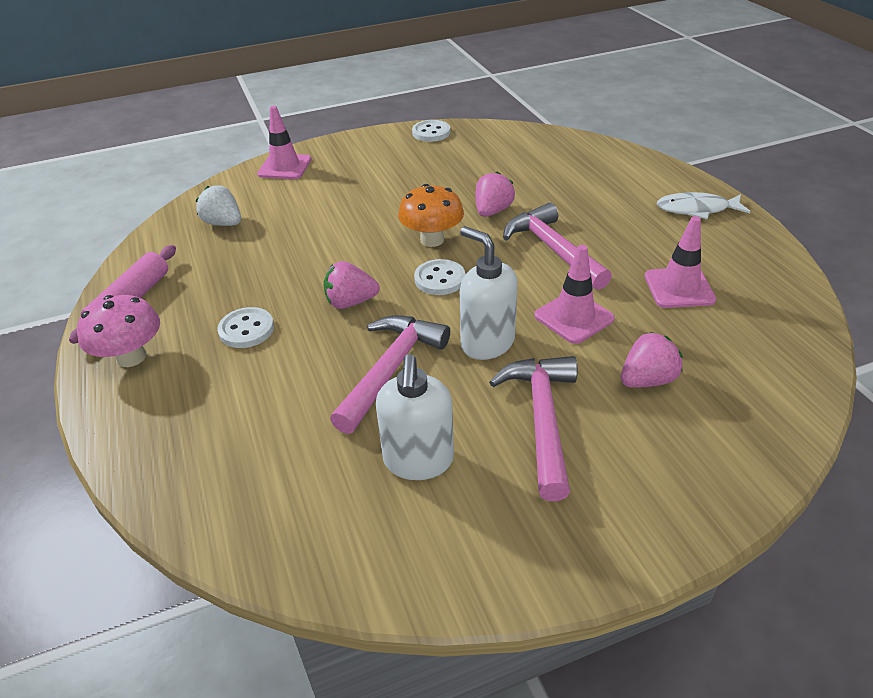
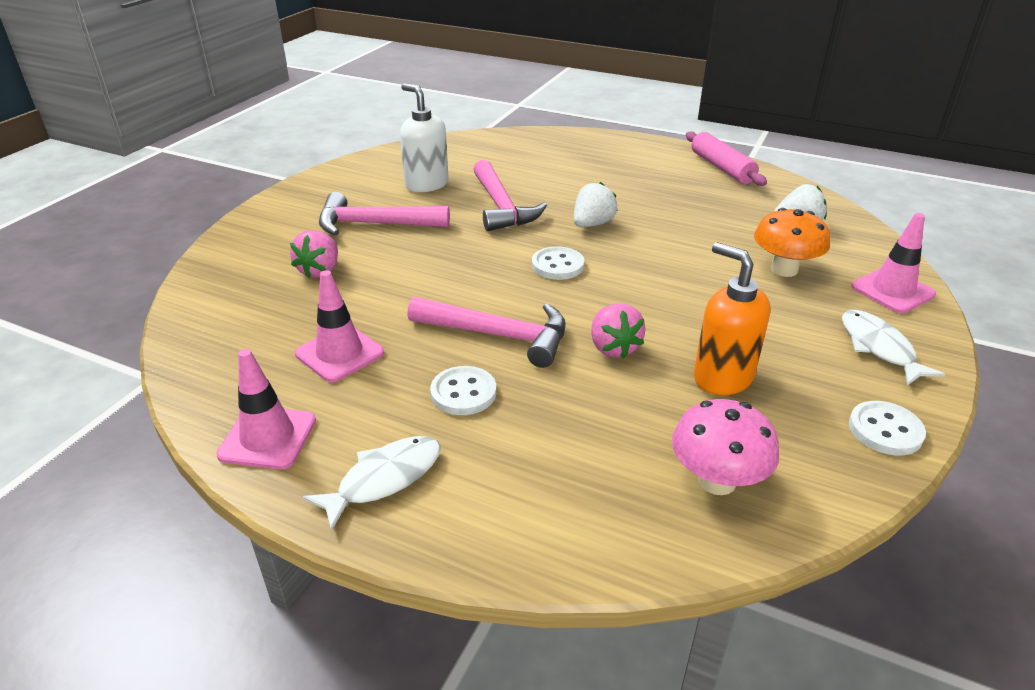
camera: 135 degrees right, 5 degrees down
pink mushroom [77,295,160,367] -> pink mushroom moved to [672,399,779,495]
white button [217,307,274,348] -> white button moved to [430,366,496,415]
pink strawberry [323,261,380,309] -> white strawberry [574,182,618,227]
orange mushroom [398,184,464,247] -> orange mushroom moved to [754,208,830,277]
white soap dispenser [460,226,518,360] -> none
pink hammer [489,356,577,501] -> pink hammer turned 135 degrees clockwise [319,192,450,236]
pink traffic cone [534,245,615,344] -> pink traffic cone moved to [216,349,316,469]
none -> orange soap dispenser [694,242,770,395]
none -> white fish [842,310,946,386]

